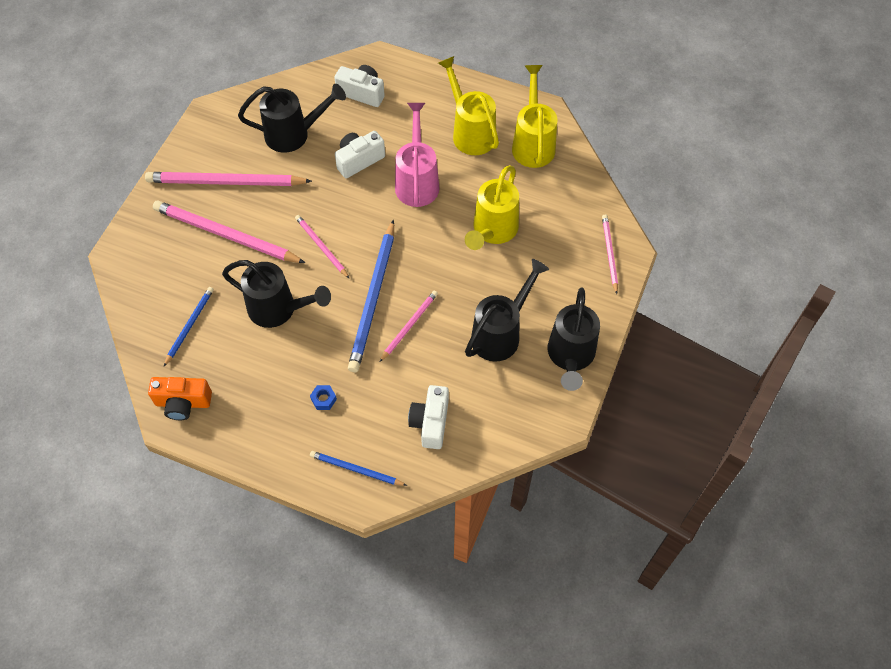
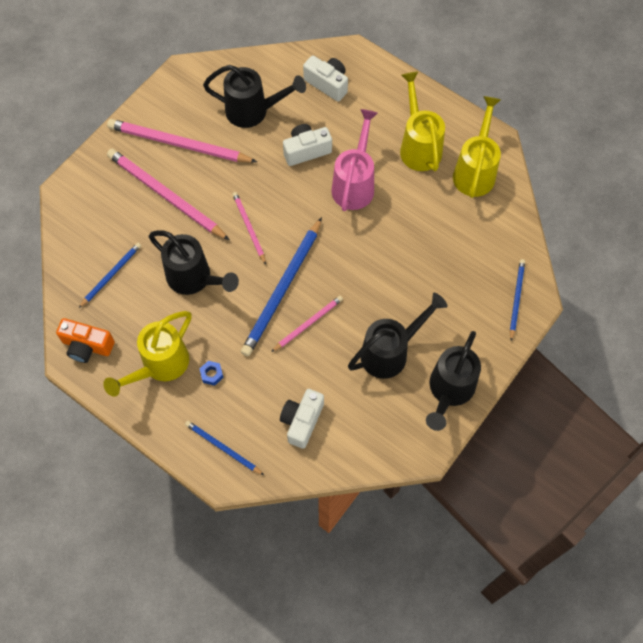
camera: 15 degrees right, 5 degrees up
yellow watering can [465,165,519,250] -> yellow watering can moved to [103,311,192,397]
pink pencil [602,215,618,294] -> blue pencil [510,259,525,341]

